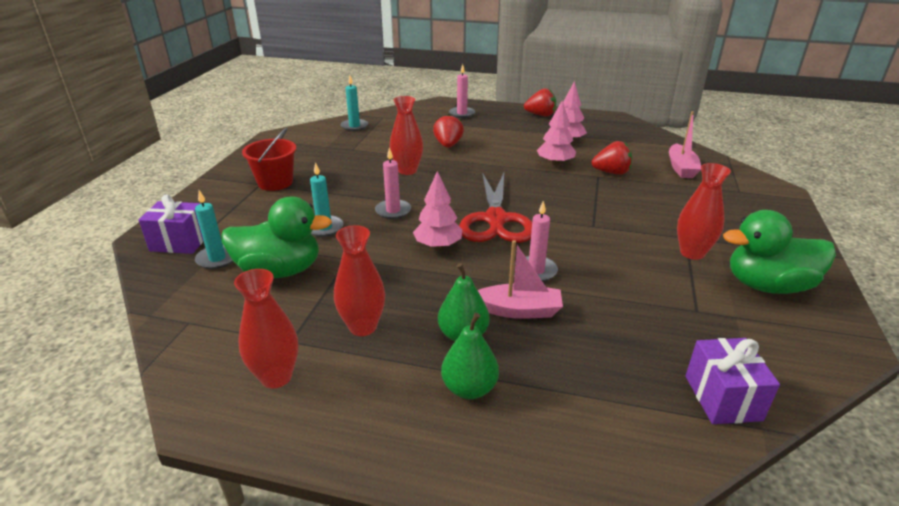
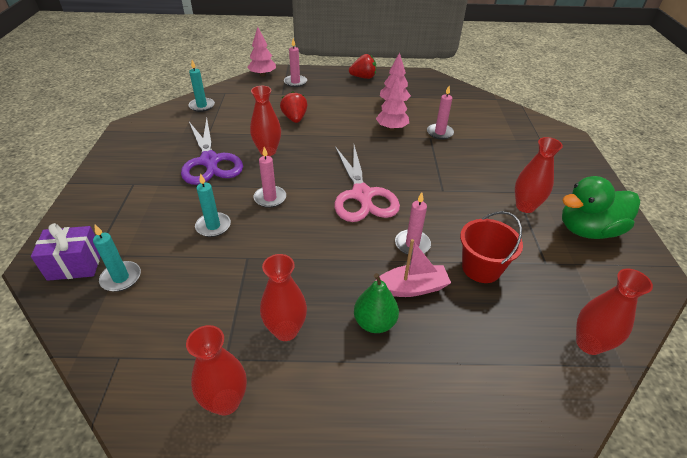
camera: 15 degrees left, 10 degrees up
green duck [222,196,332,278] -> none
red bucket [242,128,296,191] -> red bucket moved to [460,211,523,283]
pink tree [413,171,462,249] -> pink tree moved to [247,27,276,77]
green pear [441,313,499,399] -> none
red scissors [459,172,532,243] -> pink scissors [334,145,400,222]
red strawberry [592,141,632,175] -> pink candle [427,86,454,140]
pink boat [669,111,701,178] -> none
purple gift [686,338,780,424] -> red vase [576,269,653,355]
none -> purple scissors [181,118,243,185]

